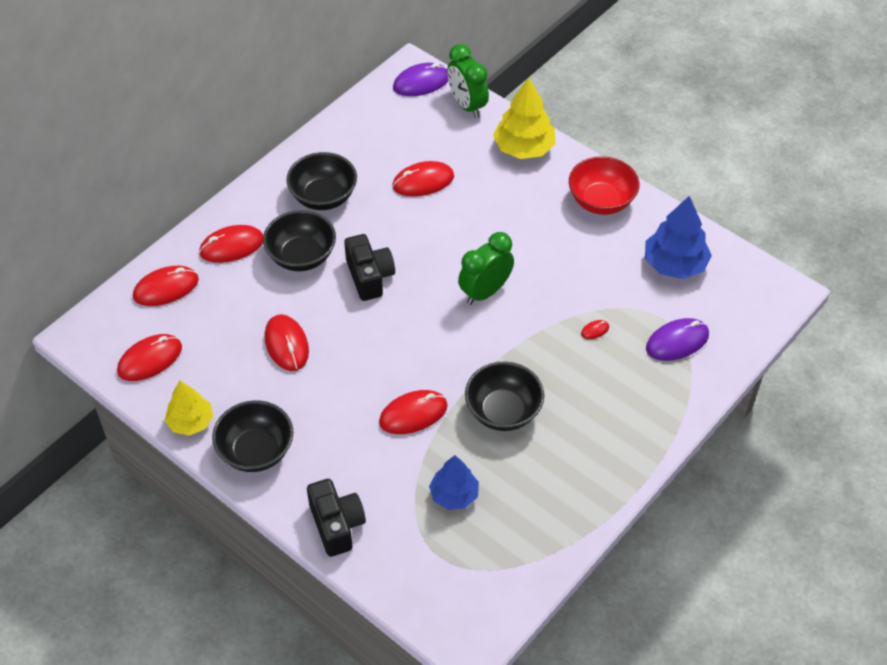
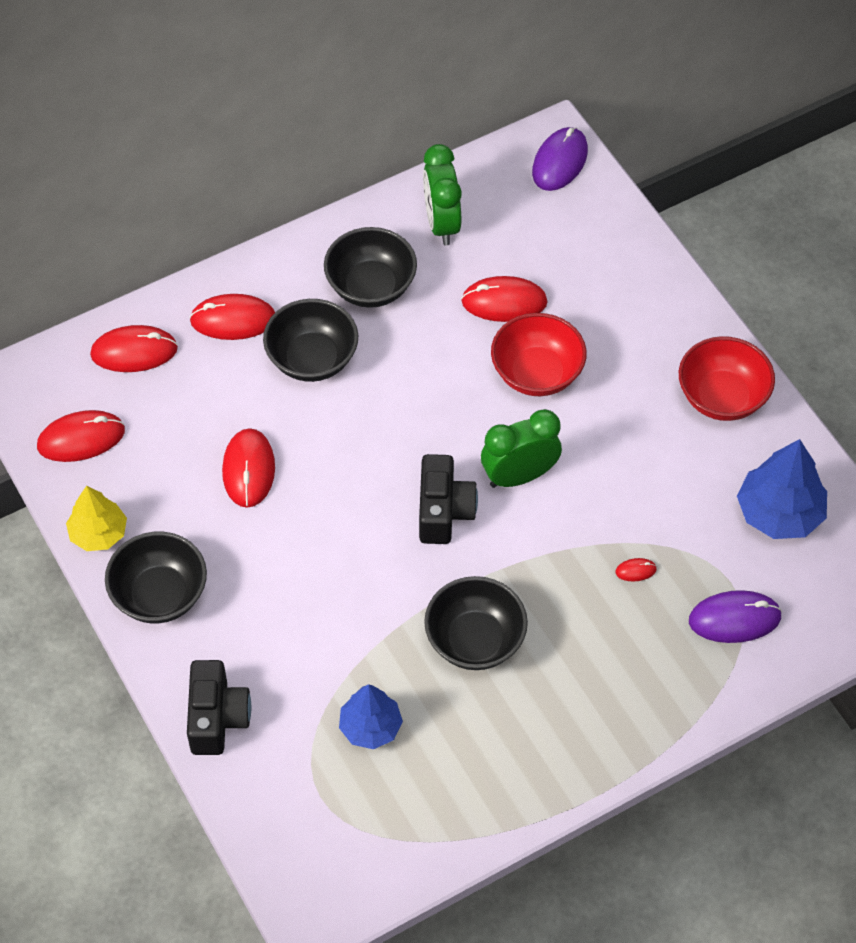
camera: 20 degrees right, 5 degrees up
black camera [344,234,395,301] -> black camera moved to [419,454,478,544]
red mouse [379,390,448,434] -> none
purple mouse [393,63,448,96] -> purple mouse turned 60 degrees counterclockwise [532,127,588,191]
green clock [447,44,489,118] -> green clock moved to [423,144,462,246]
yellow tree [493,78,556,159] -> none
none -> red bowl [491,313,587,396]

